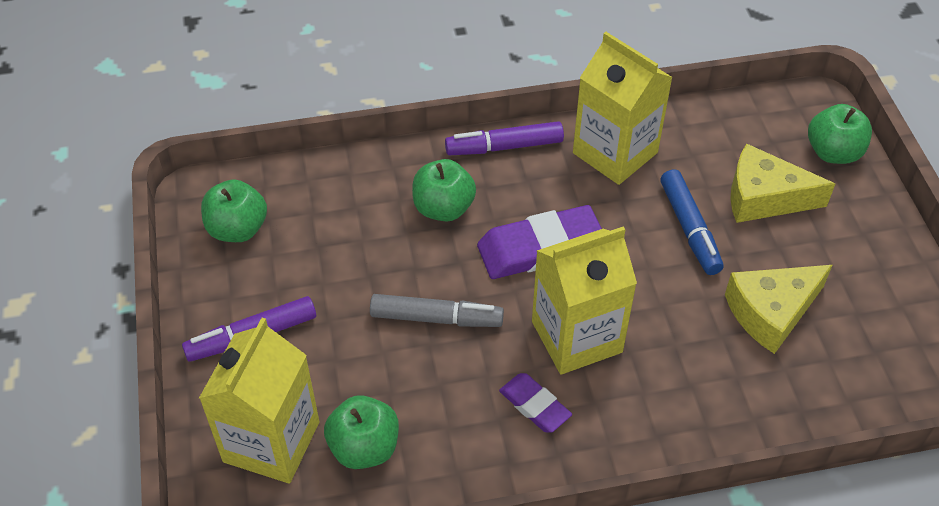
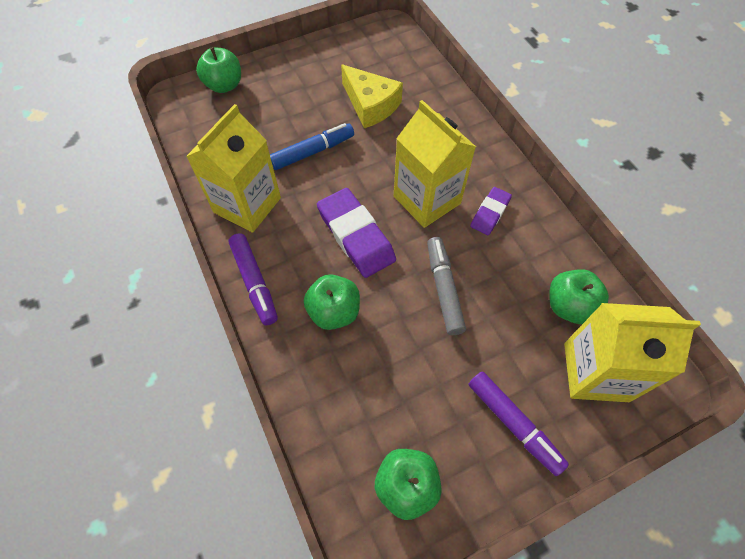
camera: 105 degrees left, 10 degrees up
yellow cheese [730,144,835,223] -> none

